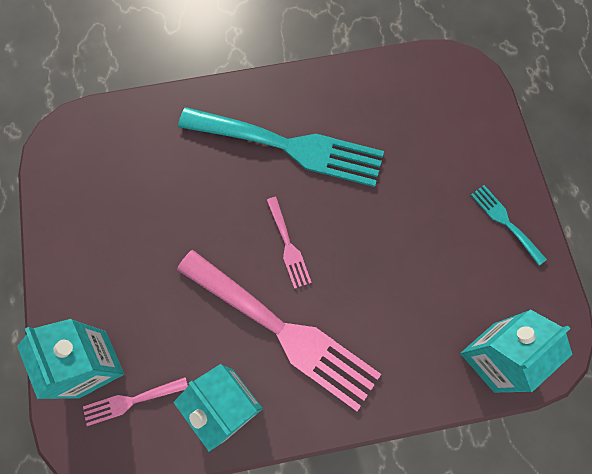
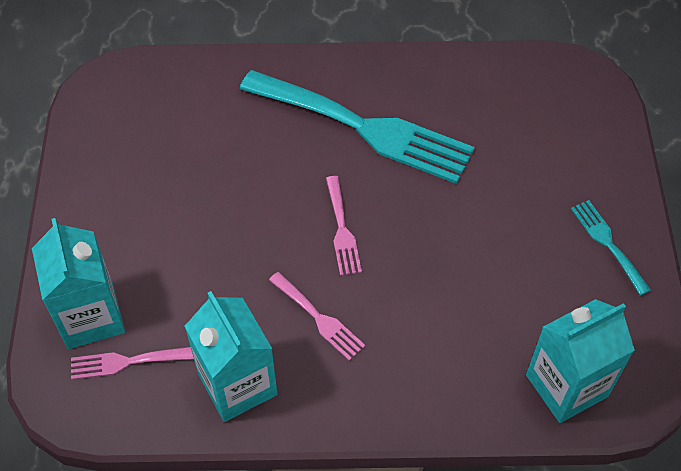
camera: 10 degrees right, 15 degrees down
pink fork [177,250,381,411] -> pink fork [269,272,365,361], size x0.44

